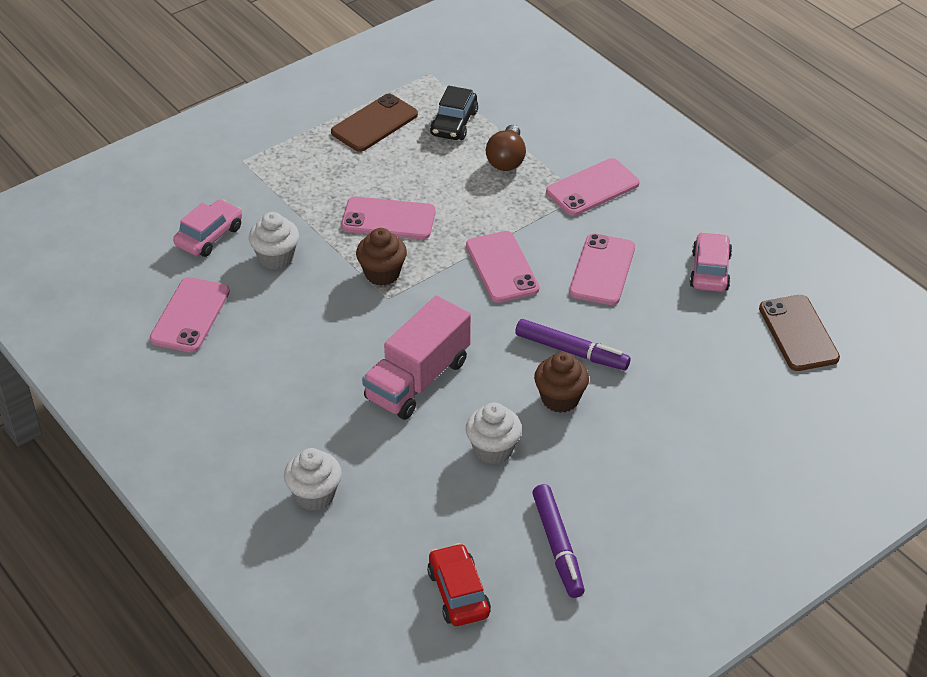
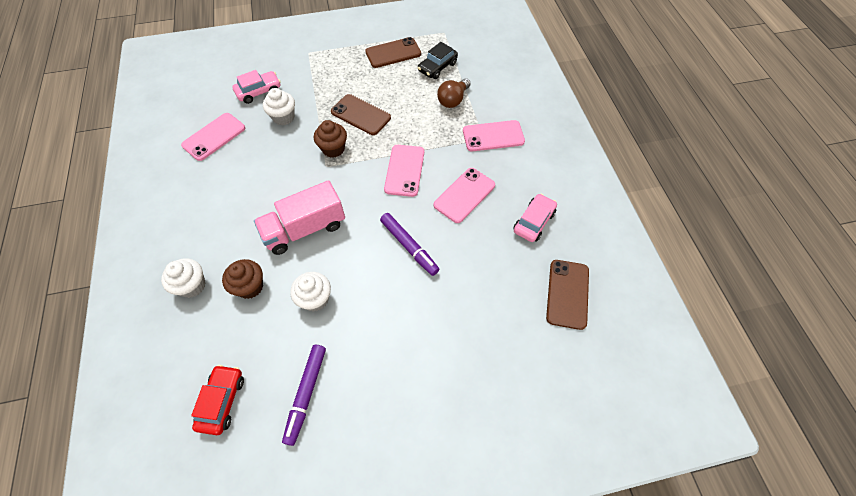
camera: 25 degrees right, 15 degrees up
pink phone [341,197,436,239] -> brown phone [331,94,391,135]
brown cupcake [534,352,589,413] -> brown cupcake moved to [222,259,263,299]

